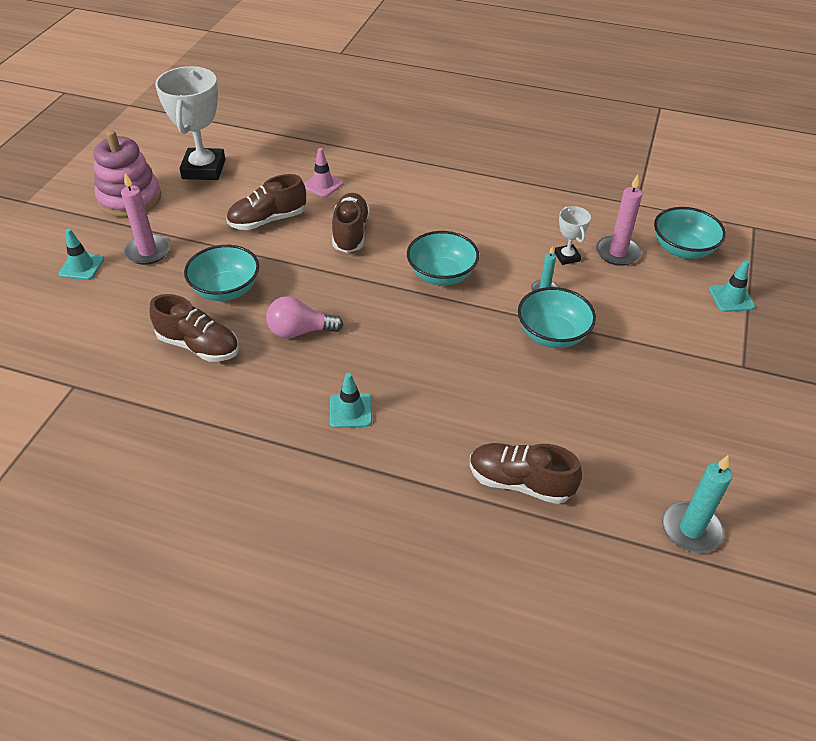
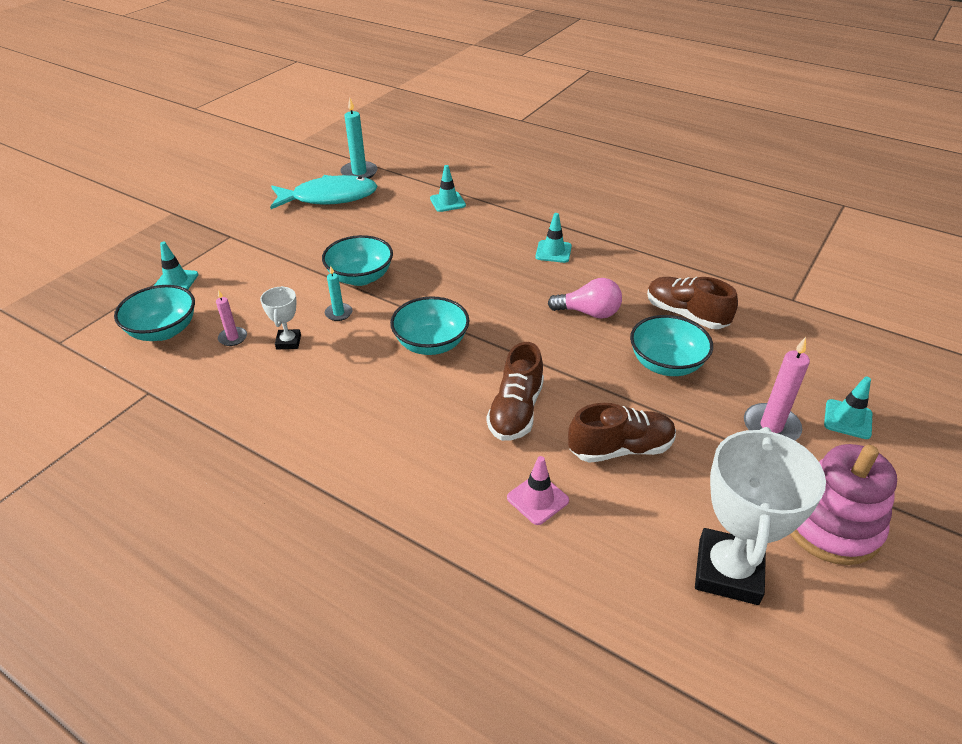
camera: 165 degrees left, 5 degrees down
brown shoe [470,443,582,504] -> turquoise traffic cone [430,165,466,212]
pink candle [596,174,642,266] -> pink candle [216,290,247,346], size x0.58
none -> turquoise fish [270,175,377,209]

